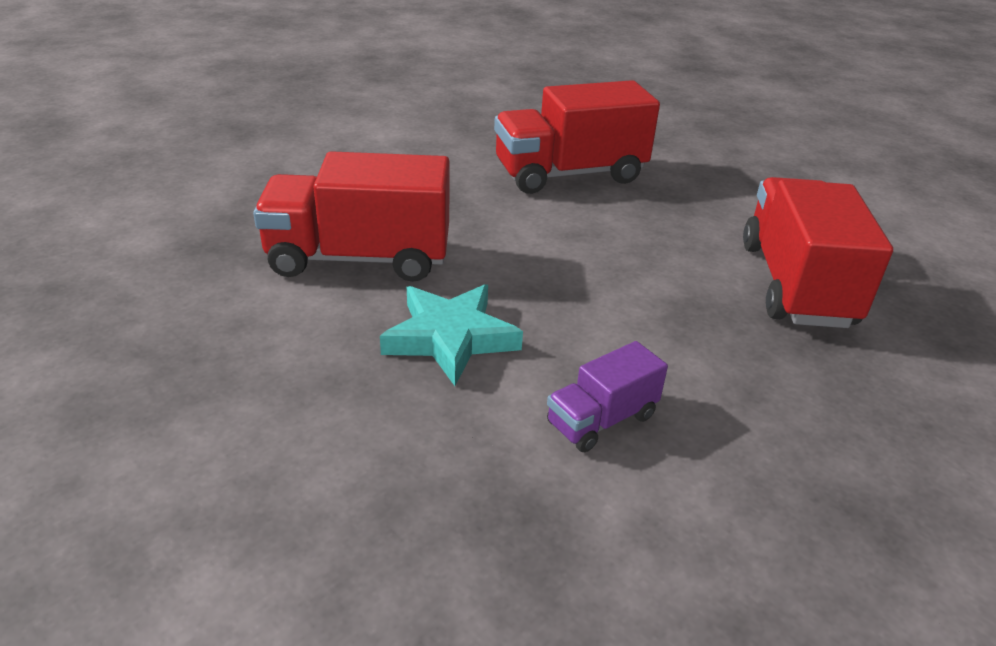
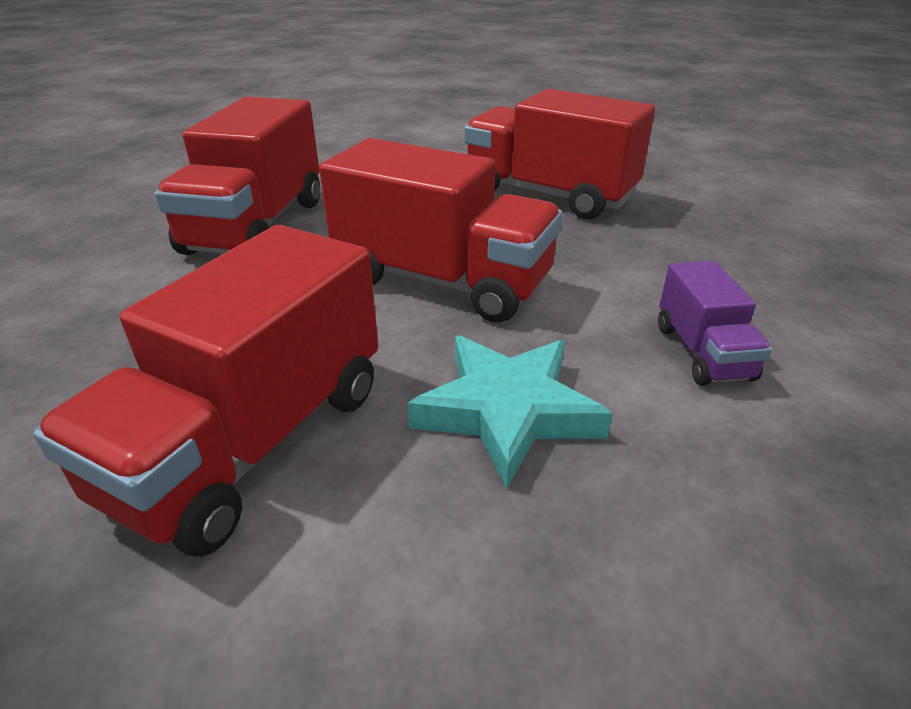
camera: 60 degrees left, 0 degrees up
none -> red truck [319,138,563,323]

